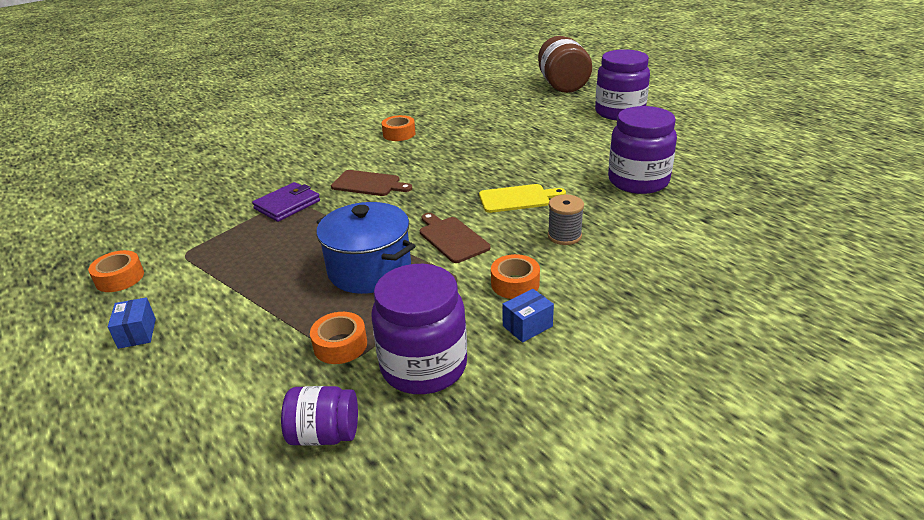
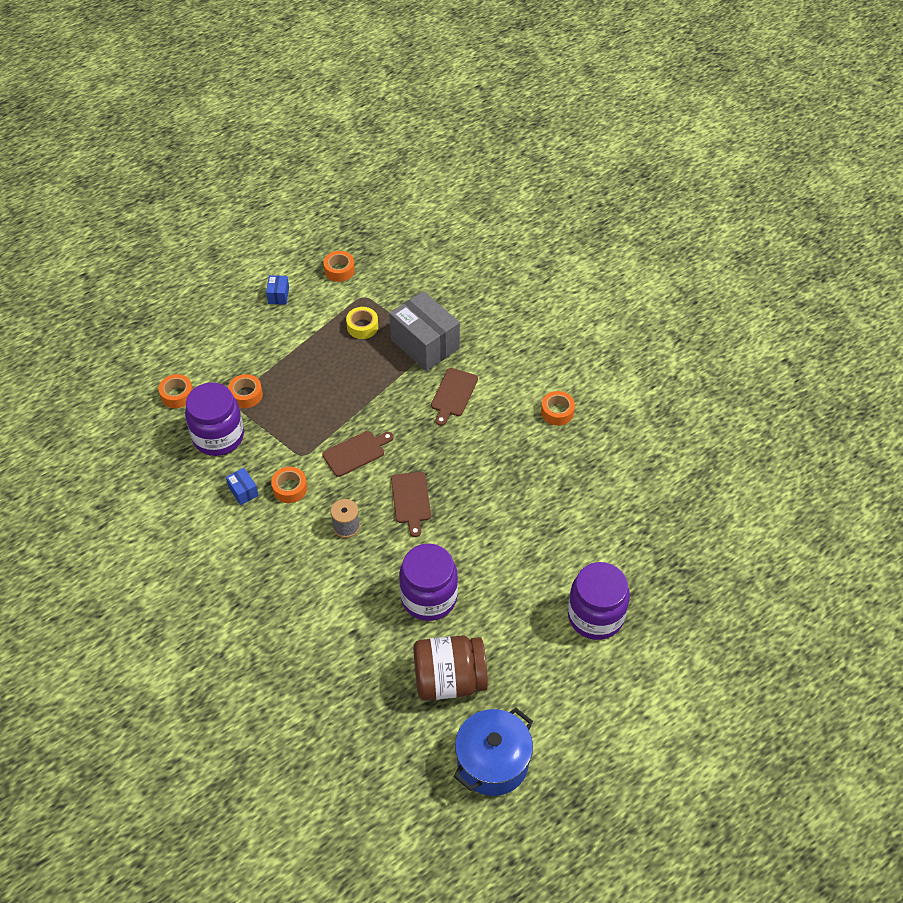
camera: 90 degrees right, 20 degrees up
blue box [108,297,156,349] -> blue box turned 75 degrees counterclockwise [266,275,289,305]
purple wallet [252,182,320,222] -> grey box [389,291,460,371]
purple jar [281,386,358,446] -> orange tape [159,374,193,408]
blue pot [316,202,415,294] -> blue pot moved to [453,708,533,796]
yellow cutting board [479,184,566,213] -> brown cutting board [391,472,431,537]
brown jar [538,36,592,93] -> brown jar moved to [413,636,488,701]
none -> yellow tape [346,307,378,339]

